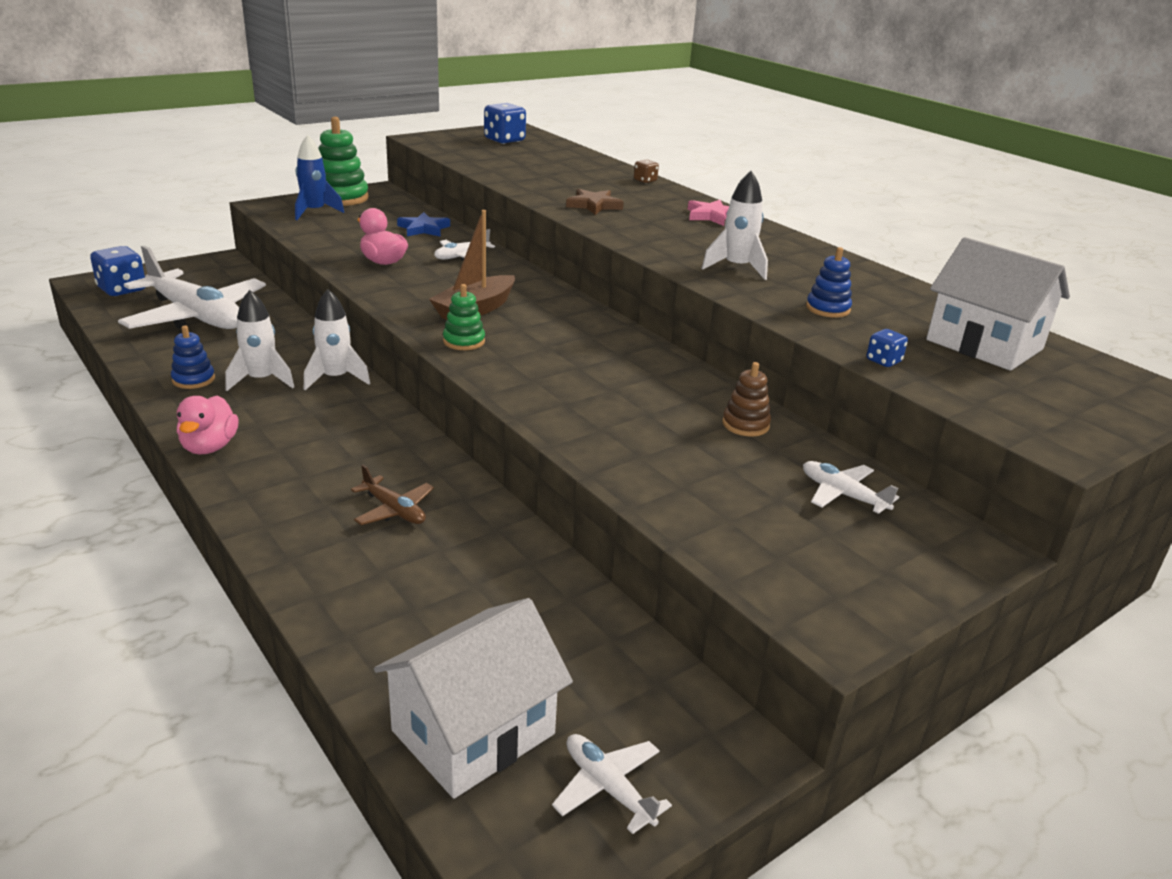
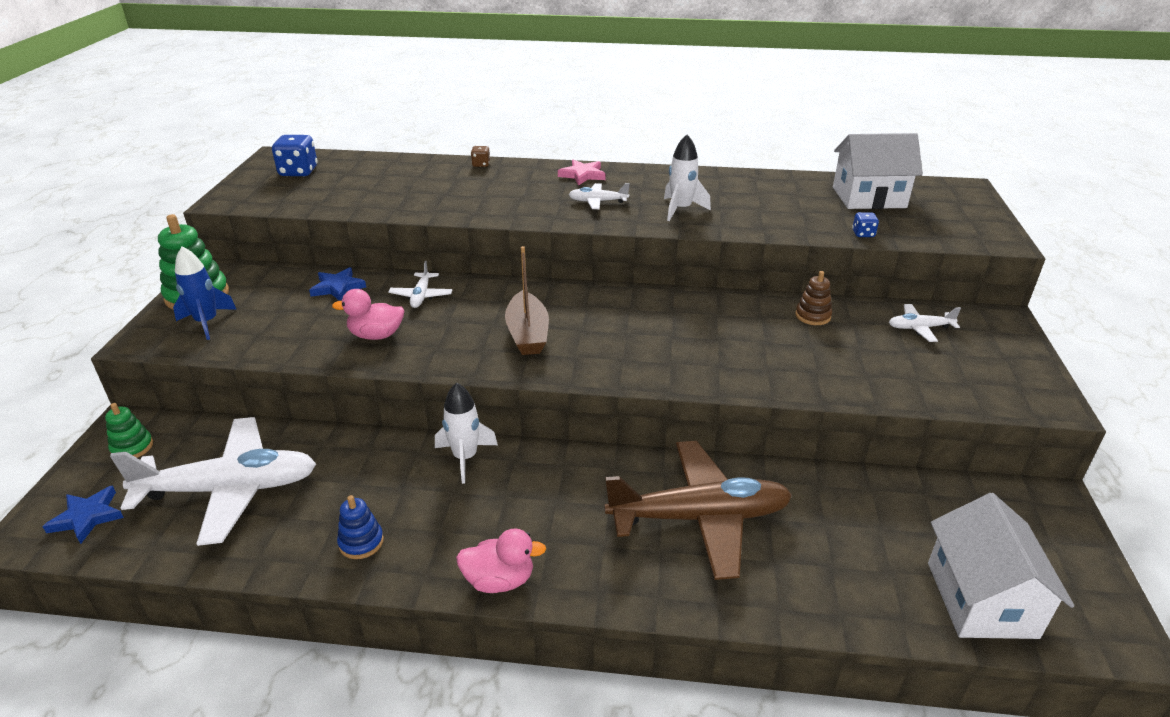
camera: 45 degrees left, 5 degrees up
blue dice [90,246,145,296] -> blue star [42,485,124,544]
pink duck [177,396,239,454] -> pink duck turned 45 degrees counterclockwise [456,528,546,593]
white rocket [225,290,294,391] -> none
brown plane [351,465,434,525] -> brown plane [604,441,792,580], size x2.28
green stacking toy [443,284,485,350] -> green stacking toy moved to [105,403,153,458]
white plane [552,734,672,834] -> white plane moved to [569,183,630,209]
brown star [566,189,624,215] -> none
blue stacking toy [806,247,852,318] -> none

